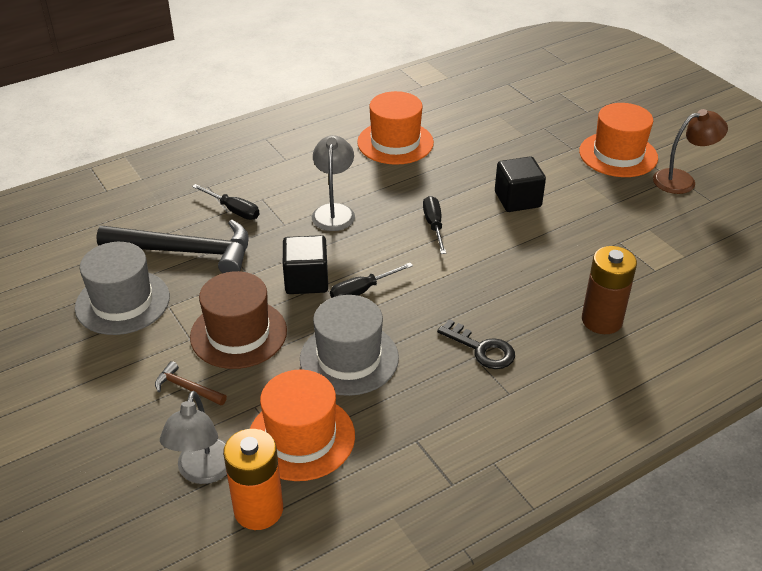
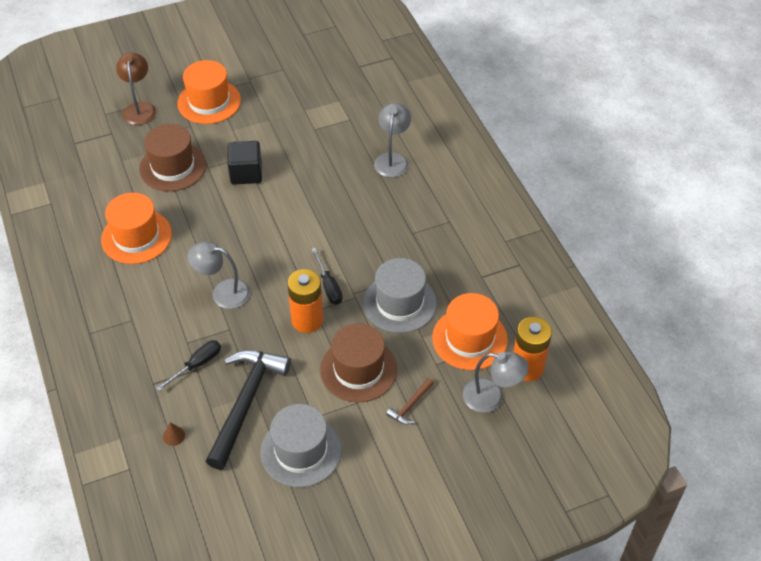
camera: 80 degrees left, 10 degrees up
black cube [283,235,328,294] -> orange battery [287,269,323,333]
black screwdriver [423,196,446,254] -> none
black key [437,319,515,369] -> none
brown battery [582,246,637,334] -> grey lamp [374,103,411,177]
brown lamp [653,109,728,194] -> brown lamp moved to [116,53,156,125]
none -> brown hat [139,124,206,191]
none -> brown cone [163,423,185,446]

